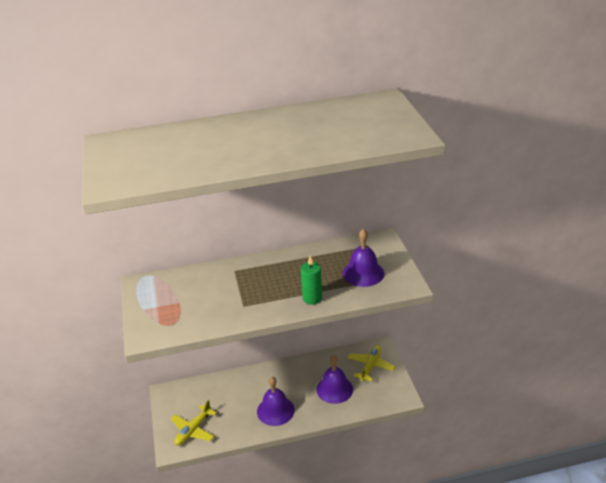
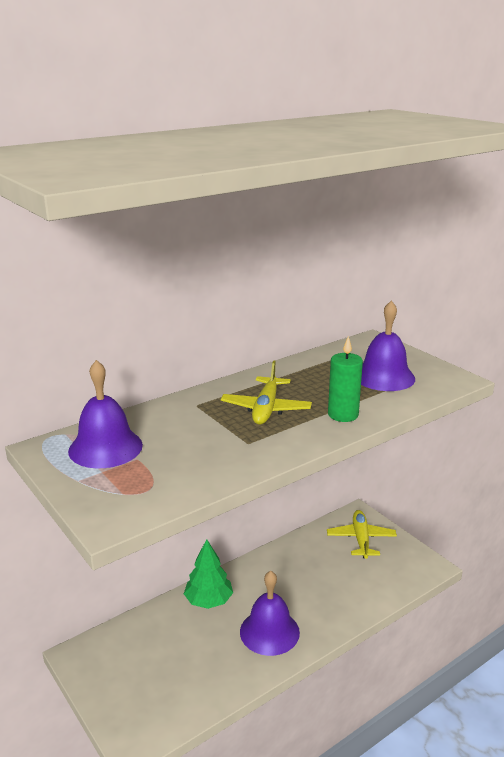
camera: 25 degrees left, 10 degrees down
yellow plane [170,400,217,445] -> yellow plane moved to [221,360,312,424]
purple bell [316,355,353,404] -> purple bell moved to [68,360,143,468]
none -> green tree [184,539,233,609]

